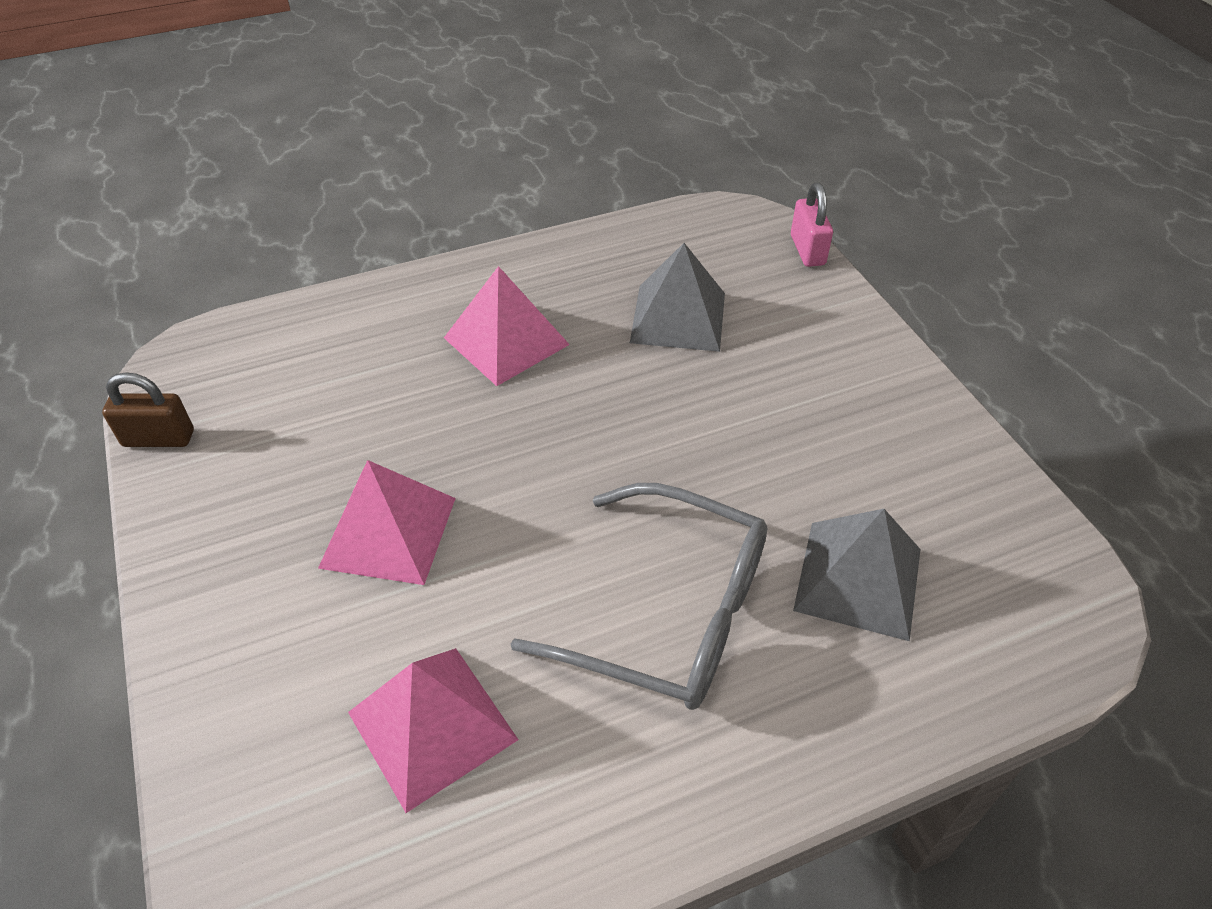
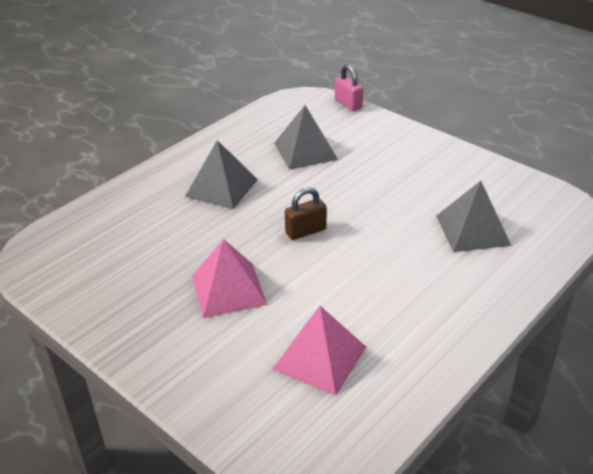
camera: 25 degrees left, 10 degrees down
brown padlock [102,372,194,447] -> brown padlock moved to [285,187,327,240]
pink pyramid [444,266,570,386] -> grey pyramid [185,140,258,209]
grey glasses [510,483,767,710] -> none

